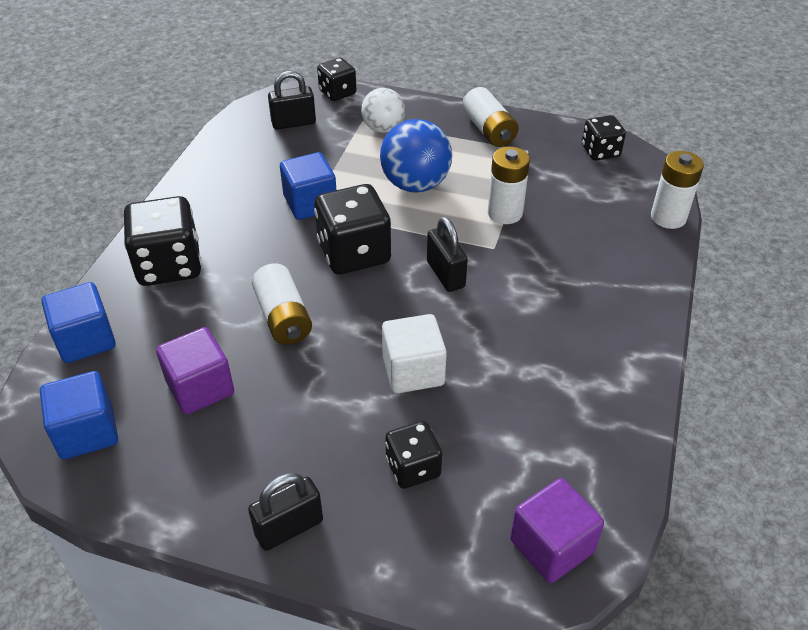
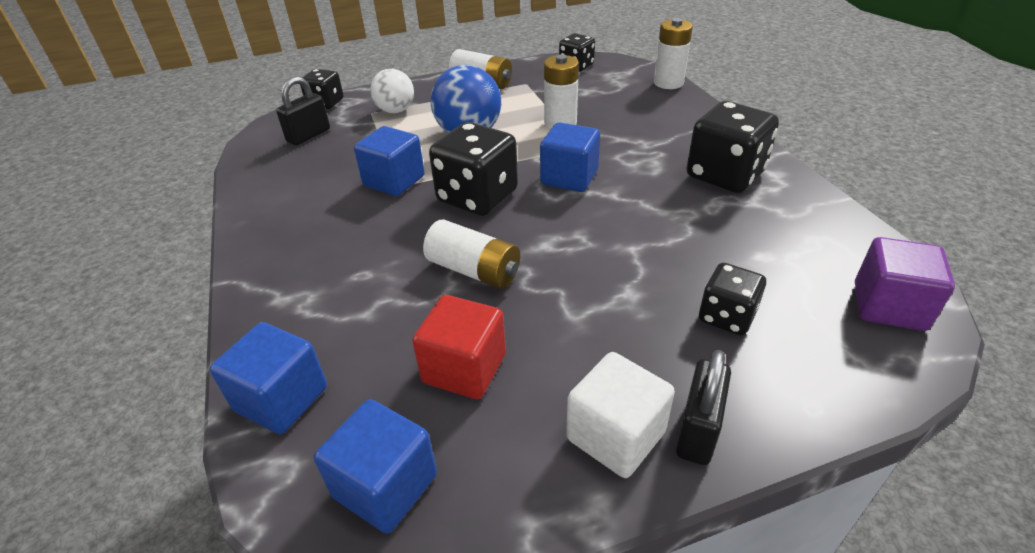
camera: 35 degrees left, 5 degrees down
black dice [124,196,201,286] -> black dice moved to [687,101,779,193]
purple cube [156,327,234,414] -> red cube [412,295,506,399]
white cube [382,314,447,393] -> white cube moved to [566,352,675,478]
black padlock [427,217,468,292] -> blue cube [540,122,600,192]

